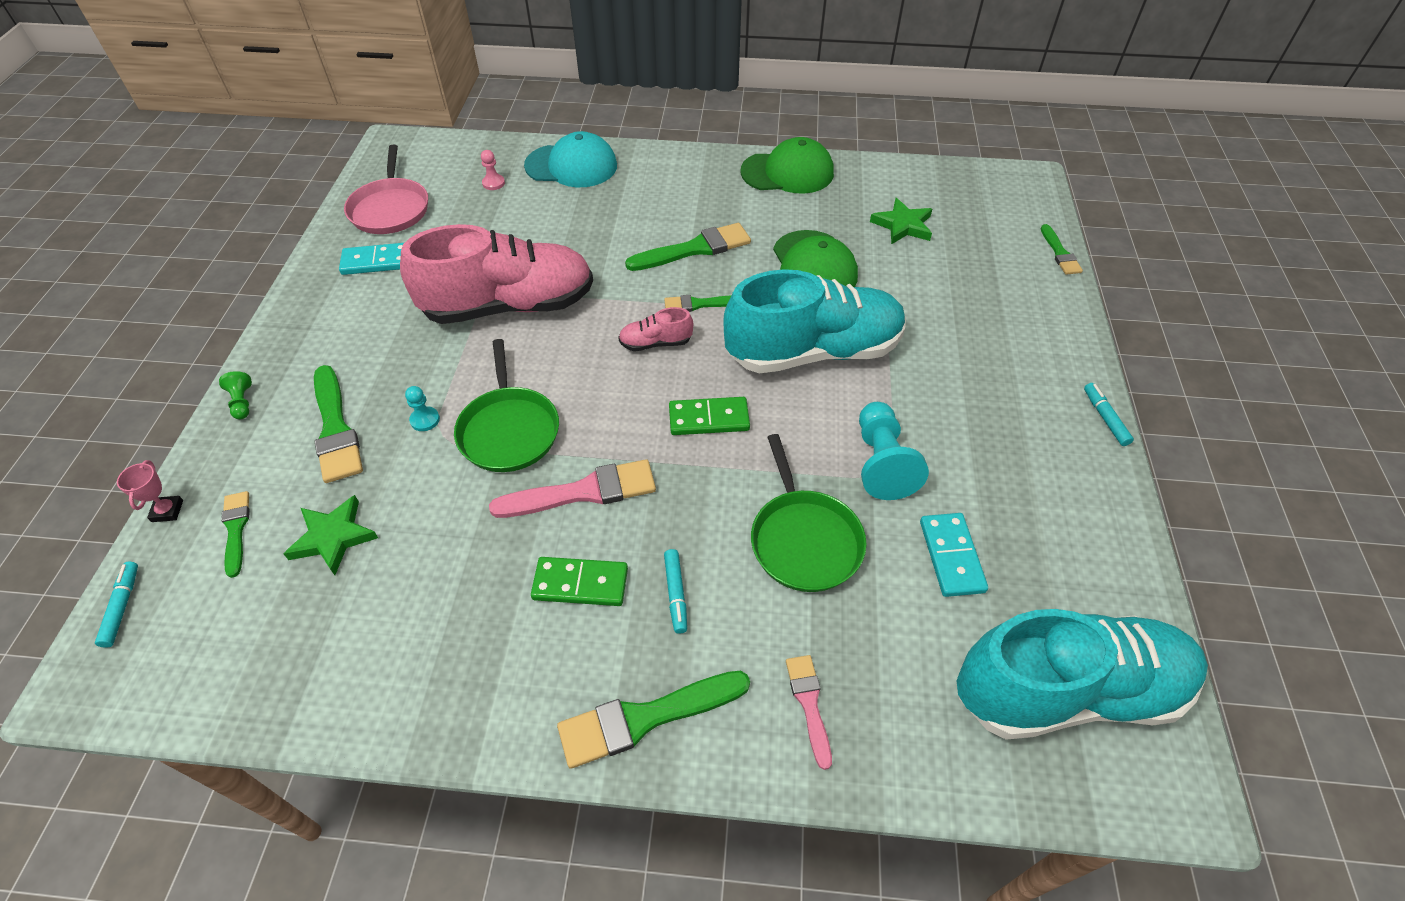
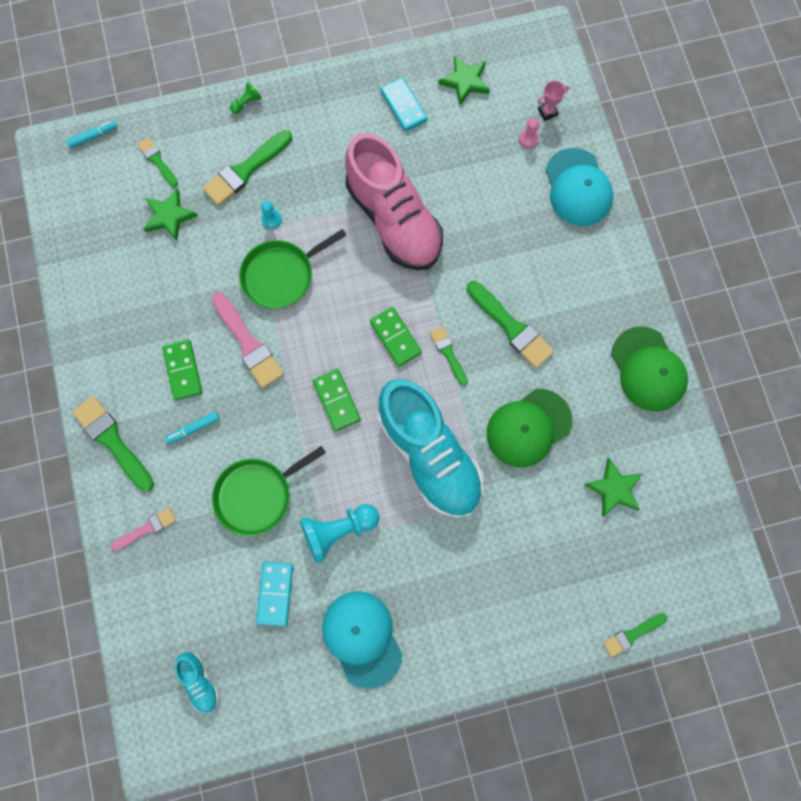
camera: 70 degrees right, 25 degrees up
pink trophy [117,460,183,522] -> pink trophy moved to [538,81,569,121]
green brush [221,491,250,578] -> green brush turned 90 degrees counterclockwise [137,137,178,187]
pink pan [344,145,428,234] -> green star [438,55,490,105]
pink shoe [618,307,693,351] -> green domino [370,307,422,367]
turquoise domino [920,513,988,597] -> turquoise domino turned 60 degrees counterclockwise [256,562,293,626]
turquoise shoe [957,609,1208,740] -> turquoise shoe [175,652,220,714], size x0.41
turquoise marker [1084,383,1134,446] -> none
none -> turquoise cap [322,591,403,689]

